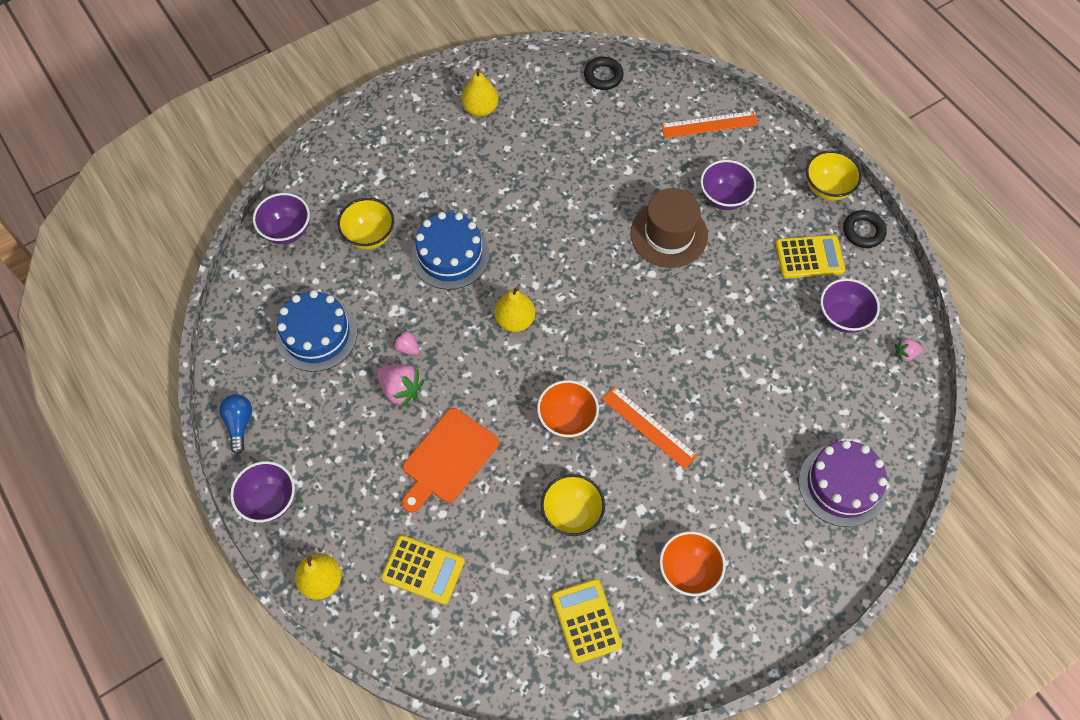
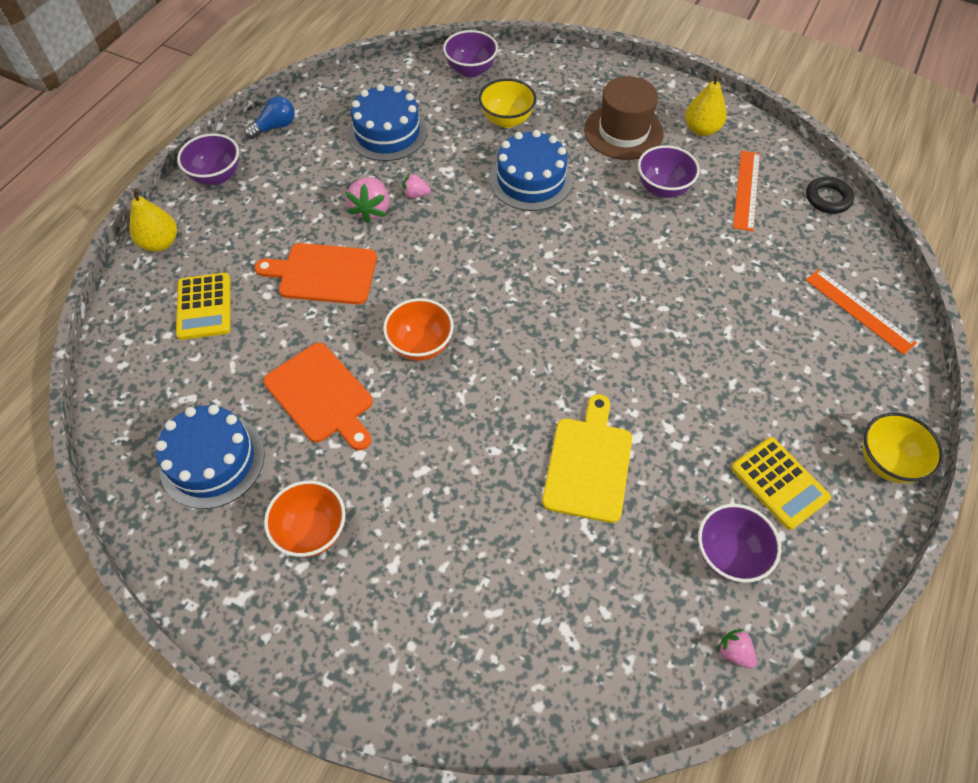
camera: 60 degrees right, 5 degrees down
pink strawberry [393,329,419,355] -> pink strawberry turned 90 degrees counterclockwise [402,173,431,198]
yellow pear [494,286,535,332] -> none
yellow bowl [541,474,605,536] -> orange cutting board [263,342,373,451]
yellow calculator [552,579,622,664] -> blue cake [155,405,265,509]
orange ruler [602,386,697,469] -> orange ruler moved to [733,150,760,231]
brown hat [630,188,708,268] -> brown hat moved to [584,76,664,160]
purple bowl [700,160,756,210] -> purple bowl moved to [638,145,700,198]
purple cake [799,440,887,527] -> none
black ring [843,210,887,248] -> none
none -> yellow cutting board [542,394,632,523]

